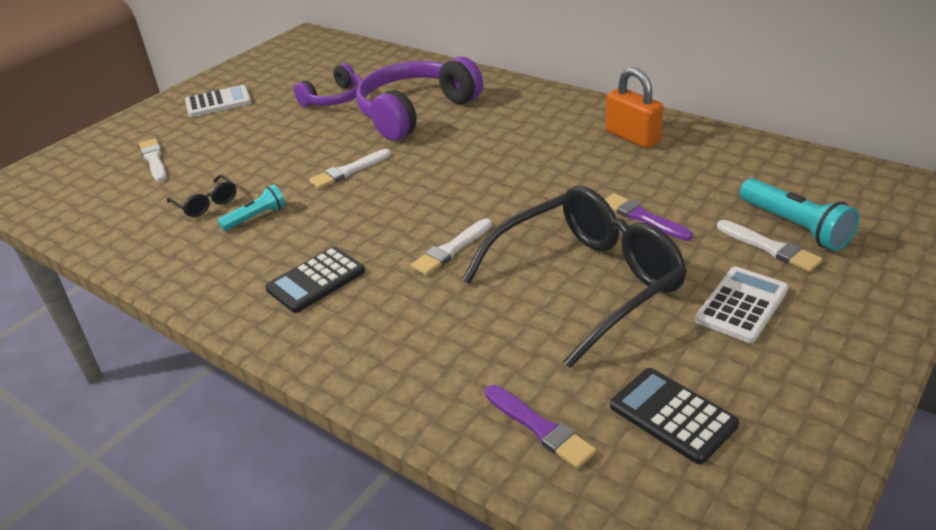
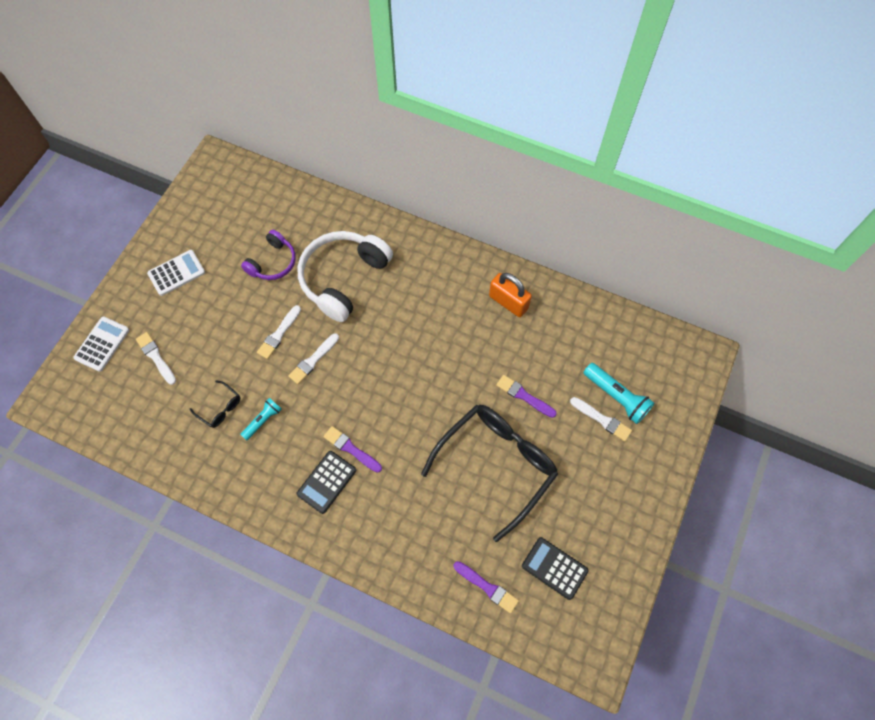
camera: 15 degrees left, 30 degrees up
purple headphones [356,56,483,141] -> white headphones [297,231,393,322]
white brush [411,218,492,276] -> white brush moved to [257,305,301,359]
white calculator [695,267,789,343] -> white calculator moved to [73,317,129,372]
none -> purple brush [323,426,382,473]

